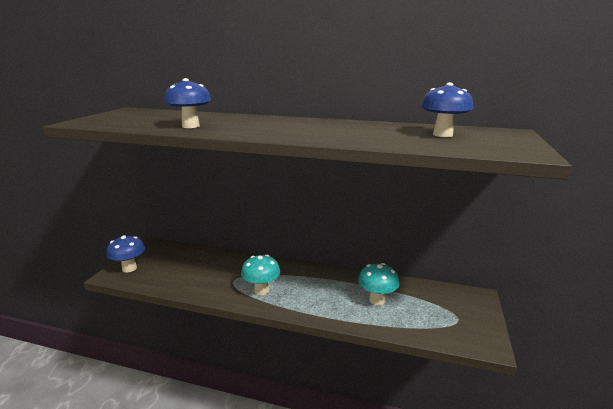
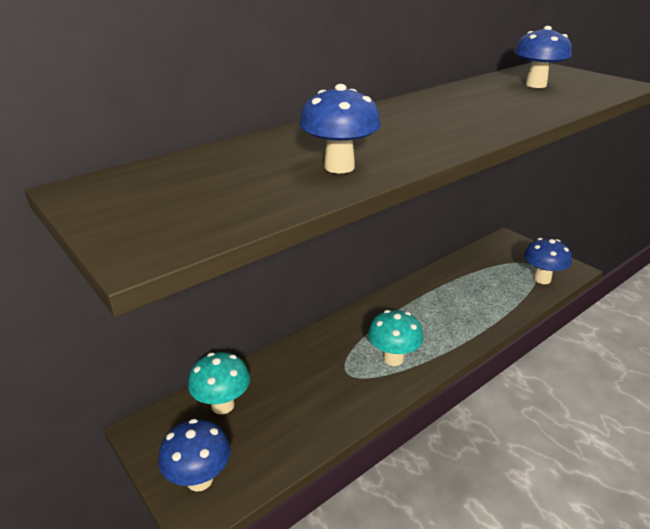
camera: 55 degrees left, 10 degrees up
turquoise mushroom [358,263,399,306] -> turquoise mushroom moved to [188,352,250,414]
none -> blue mushroom [524,238,572,284]

